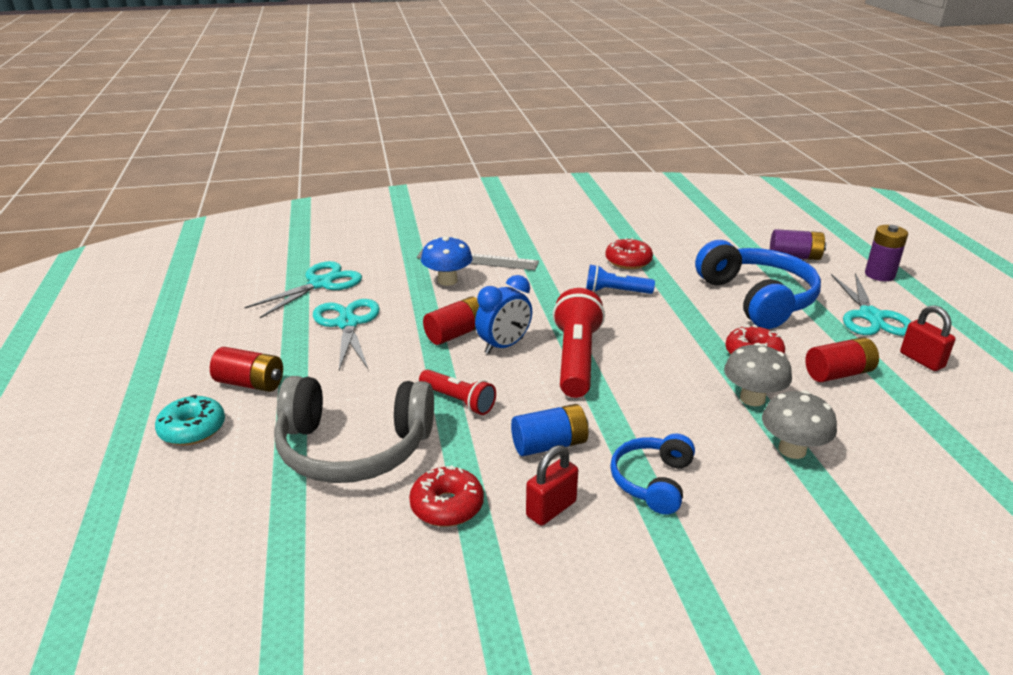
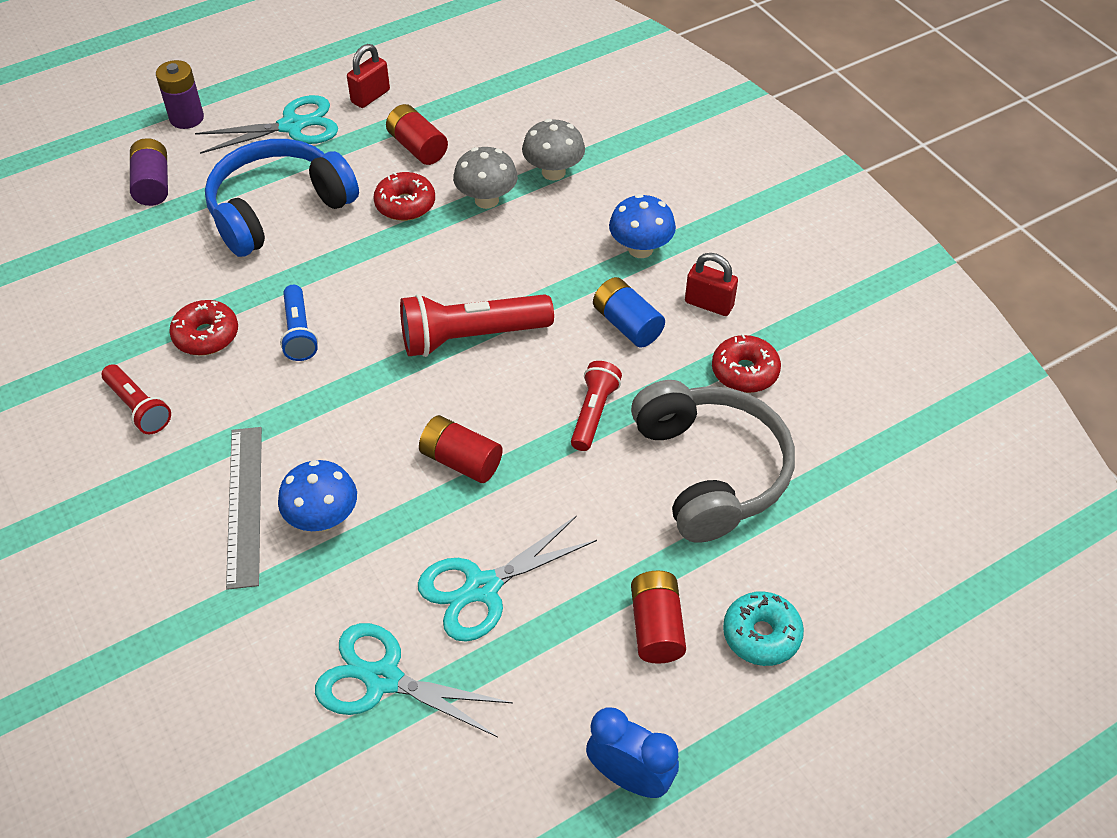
camera: 110 degrees left, 20 degrees up
blue clock [475,275,532,354] -> blue clock moved to [586,708,679,798]
blue headphones [610,433,695,515] -> blue mushroom [609,194,676,258]
none -> red flashlight [102,364,171,434]

